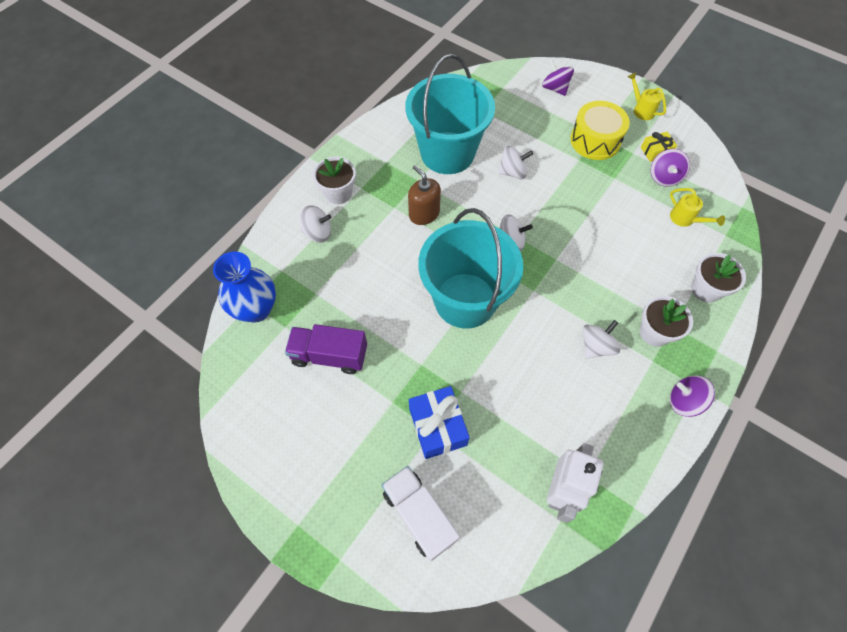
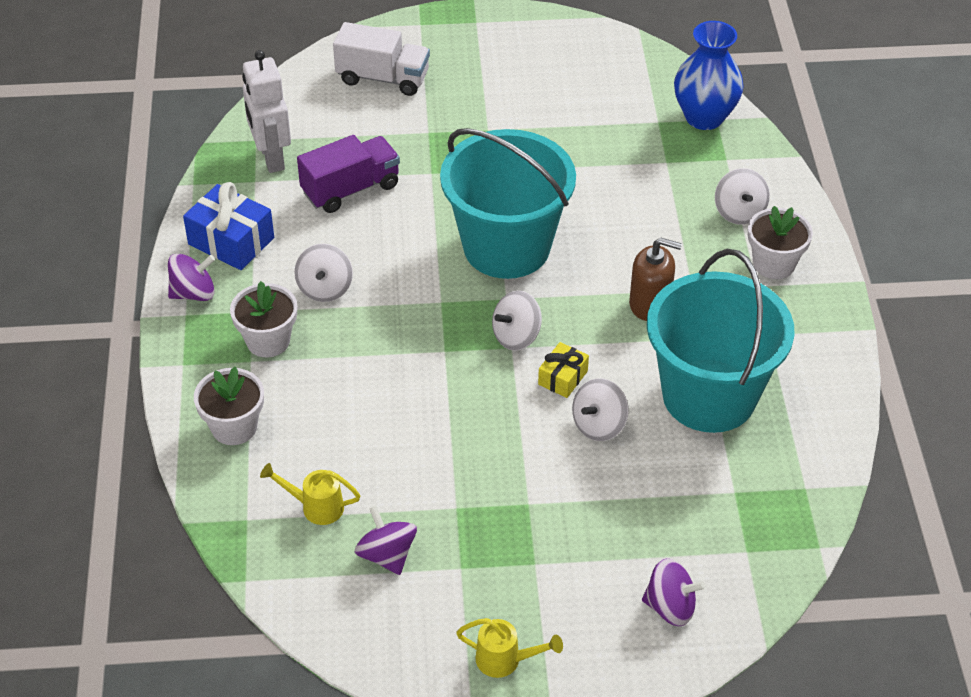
camera: 140 degrees right, 15 degrees down
purple truck [285,324,367,374] -> purple truck moved to [297,135,400,213]
white spinning top [299,205,331,243] -> white spinning top turned 60 degrees counterclockwise [715,168,770,225]
blue gift [409,386,470,459] -> blue gift moved to [183,182,274,270]
yellow drum [570,101,630,160] -> none
yellow gift [641,132,677,162] -> yellow gift moved to [538,342,589,398]

